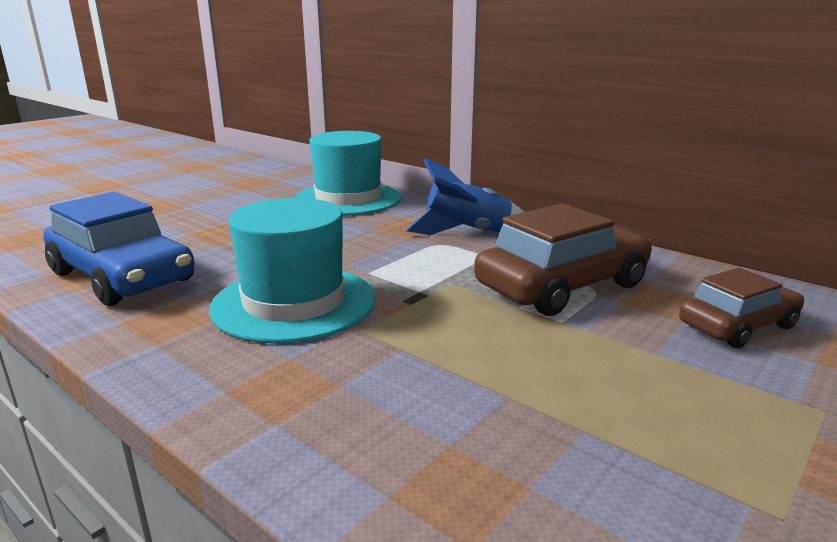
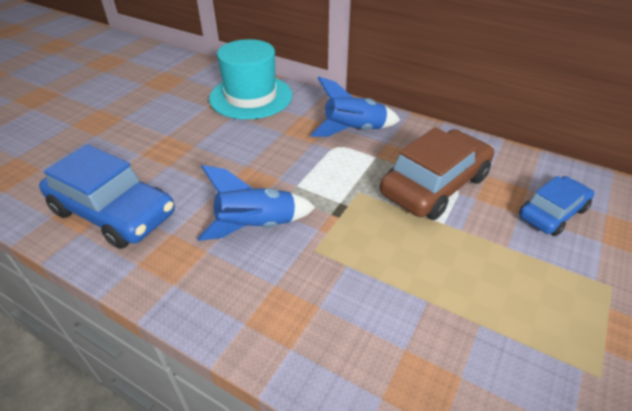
camera: 10 degrees left, 20 degrees up
turquoise hat [209,198,375,344] -> blue rocket [197,165,316,241]
brown car [679,268,804,348] -> blue car [519,176,594,236]

